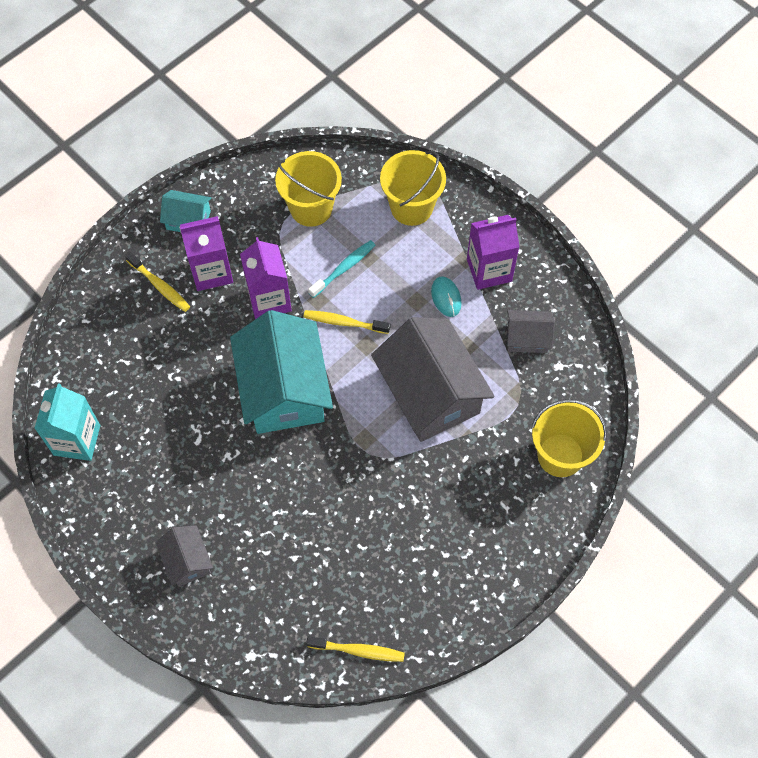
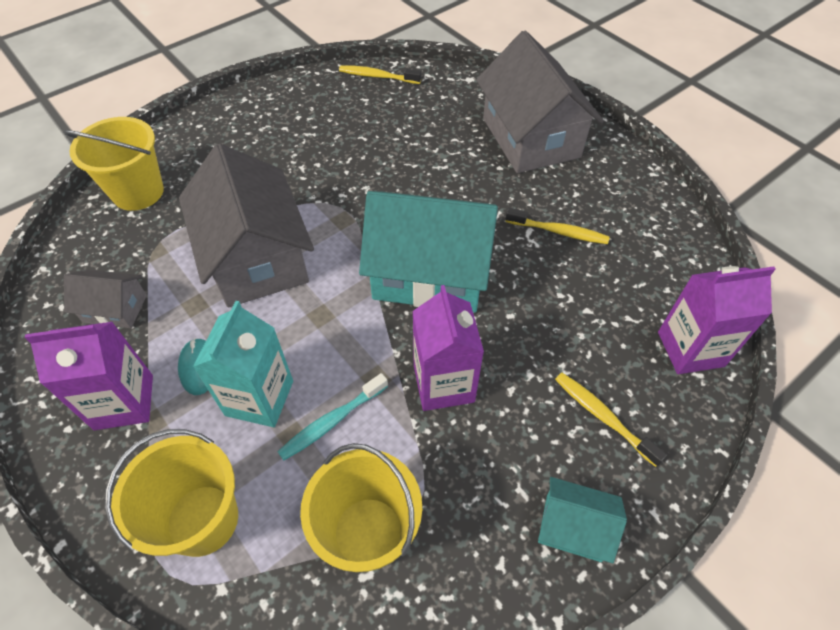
camera: 175 degrees left, 10 degrees down
turquoise carton [34,383,100,461] -> turquoise carton moved to [193,301,293,427]
grey house [155,525,213,587] -> grey house [476,31,604,173], size x2.10
purple carton [180,216,233,291] -> purple carton moved to [658,266,776,374]
turquoise house [230,310,333,434] -> turquoise house turned 75 degrees counterclockwise [359,191,498,313]
yellow toothbrush [303,310,390,334] -> yellow toothbrush moved to [505,208,610,244]

